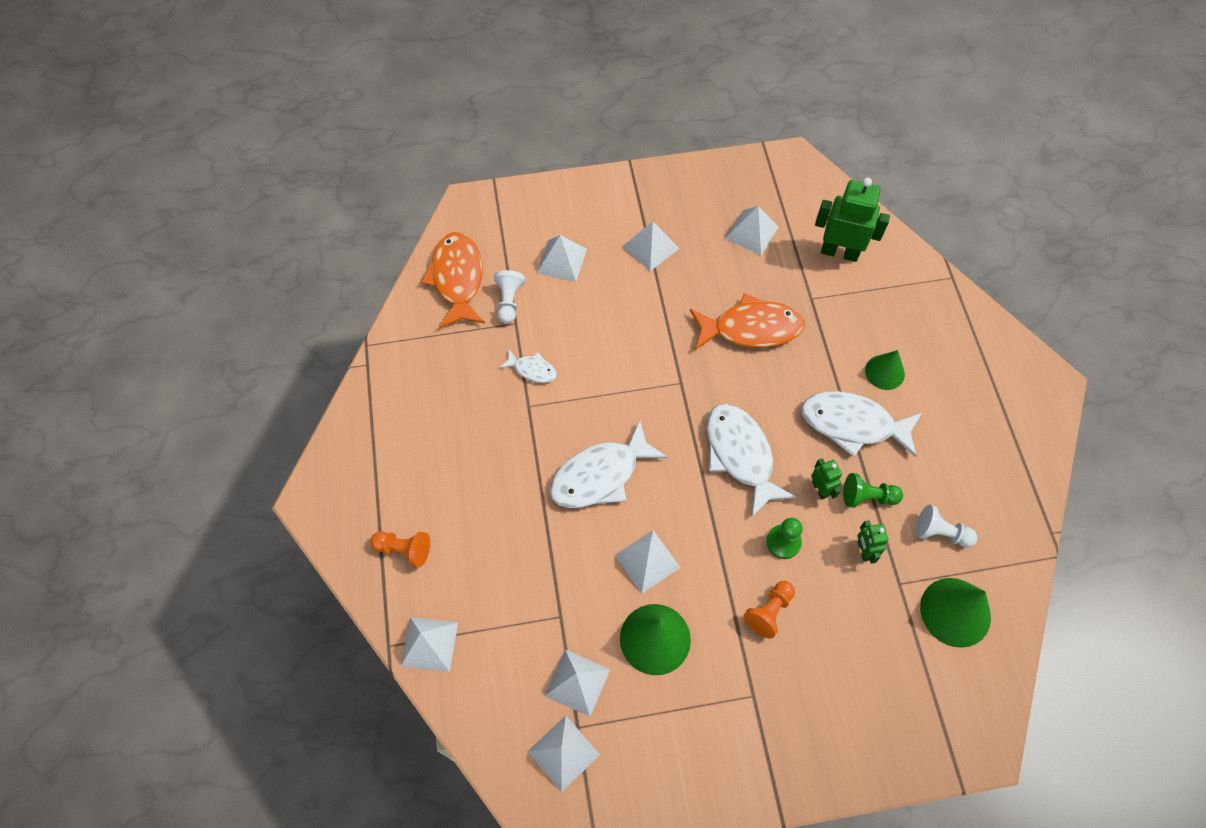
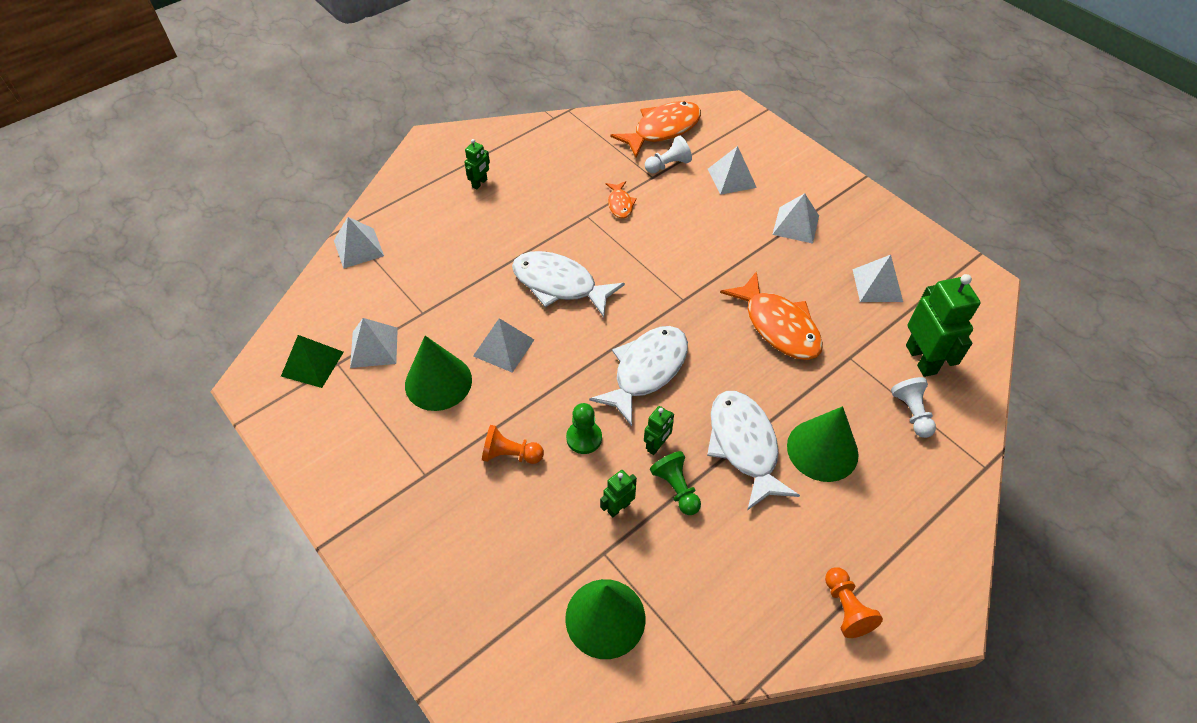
camera: 60 degrees right, 10 degrees down
orange pawn [370,531,430,568] -> orange pawn moved to [825,567,883,638]
white fish [499,349,557,383] -> orange fish [606,181,637,219]
white pyramid [527,715,600,792] -> green pyramid [281,335,344,388]
green cone [865,350,905,390] -> green cone [787,406,859,482], size x1.58
white pawn [915,505,977,548] -> white pawn moved to [891,377,936,438]
none -> green robot [464,139,490,189]

